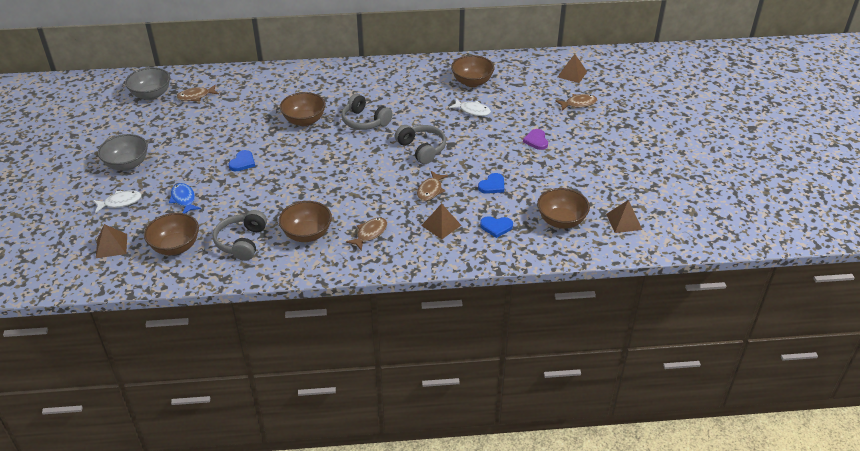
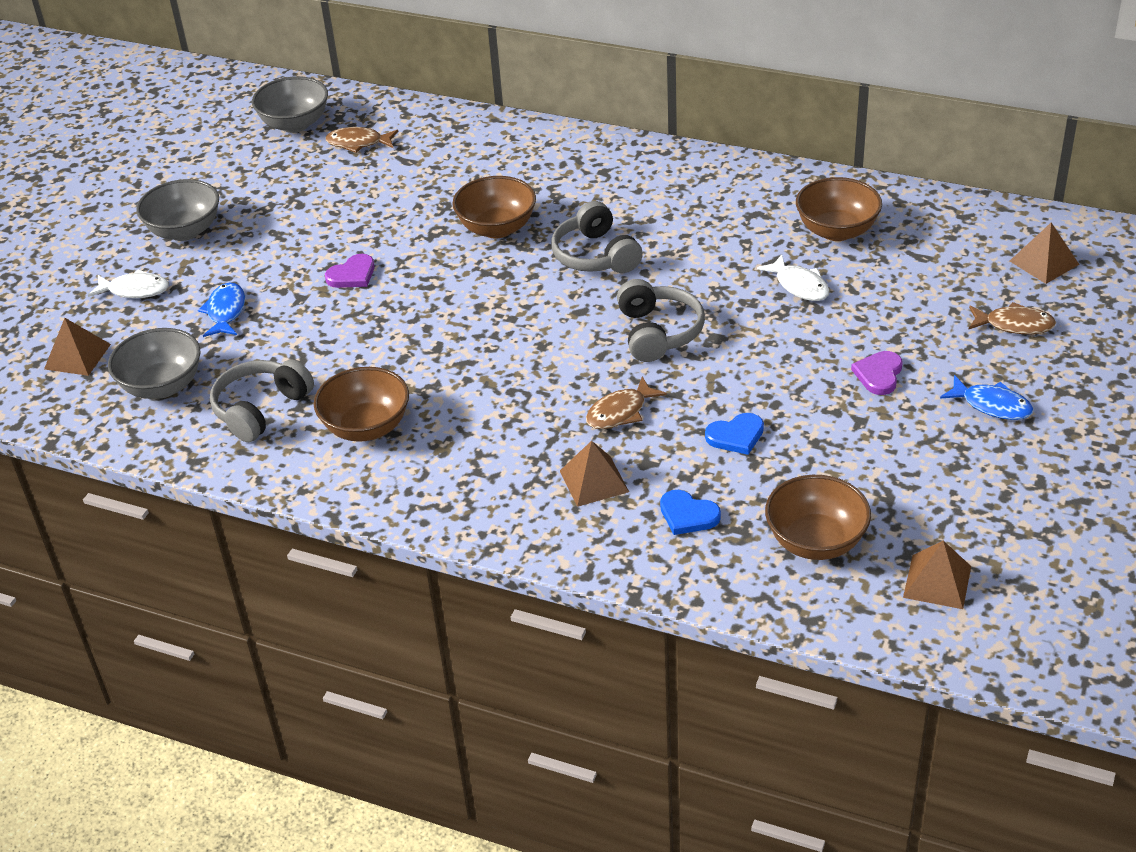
camera: 30 degrees right, 0 degrees up
brown bowl [144,213,199,255] -> grey bowl [108,328,200,399]
blue heart [228,150,255,171] -> purple heart [325,254,375,288]
brown fish [346,217,387,251] -> none
none -> blue fish [940,375,1033,420]

